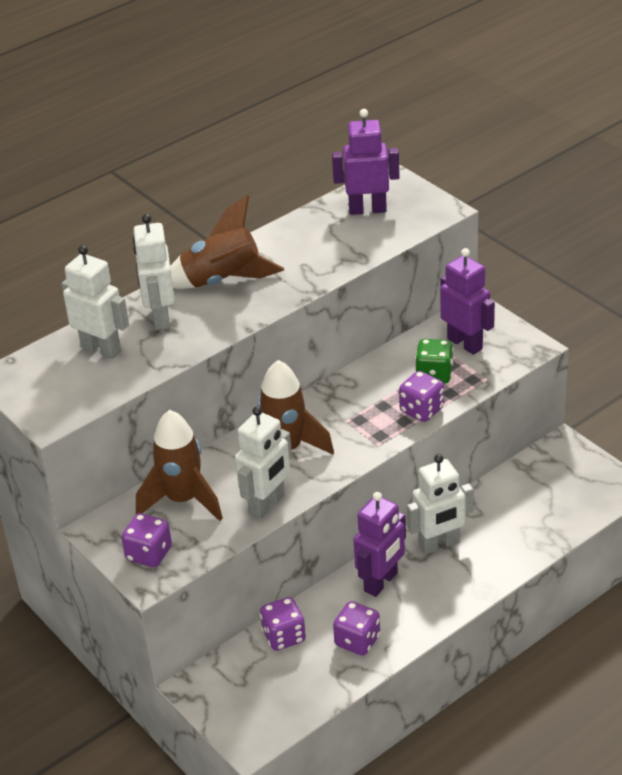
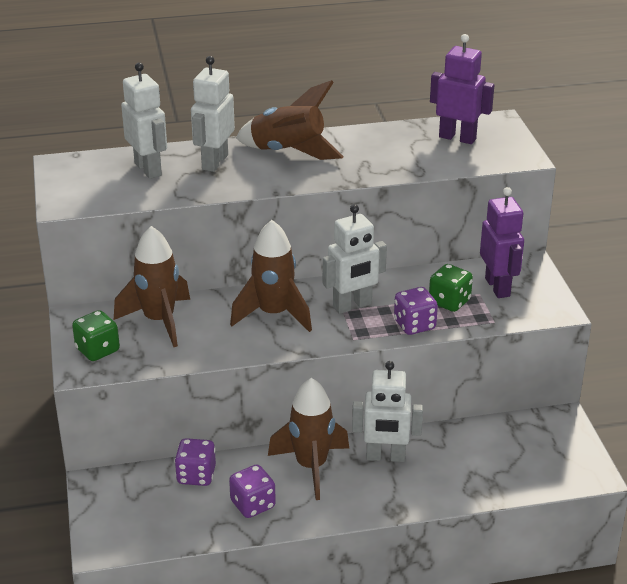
camera: 25 degrees right, 5 degrees down
purple dice [122,513,172,567] -> green dice [72,310,120,361]
white robot [235,406,292,519] -> white robot moved to [323,204,387,314]
purple robot [354,492,406,597] -> brown rocket [268,378,349,500]

